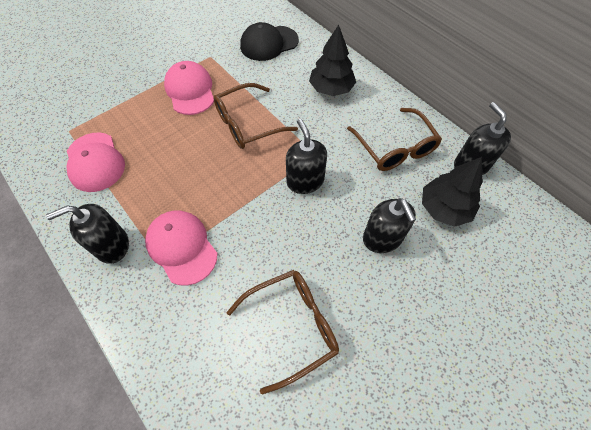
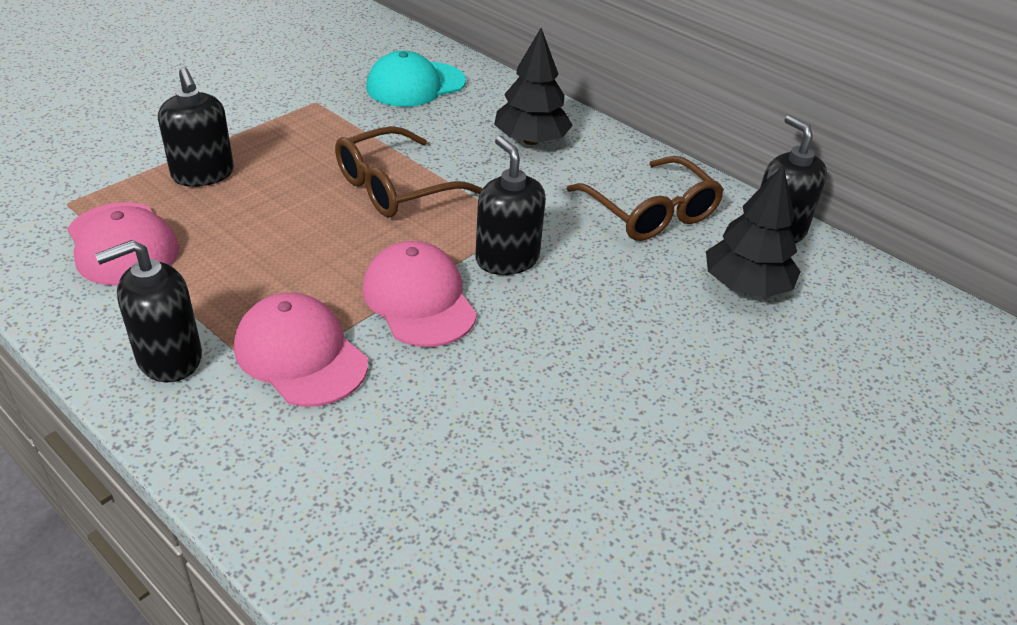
camera: 10 degrees left, 20 degrees down
pink cap [164,61,214,115] -> pink cap moved to [362,241,477,347]
brown glasses [226,270,339,395] -> none
black cap [240,22,299,61] -> turquoise cap [366,51,466,107]
black soap dispenser [363,198,416,253] -> black soap dispenser moved to [158,67,234,187]

